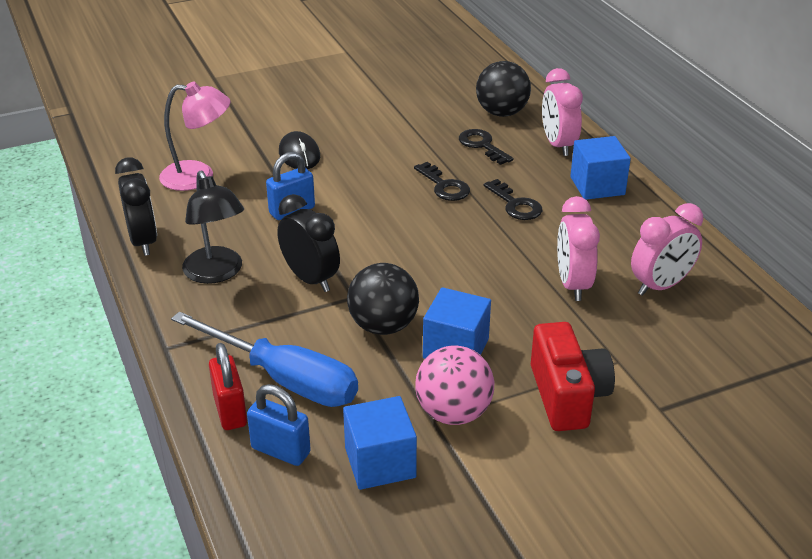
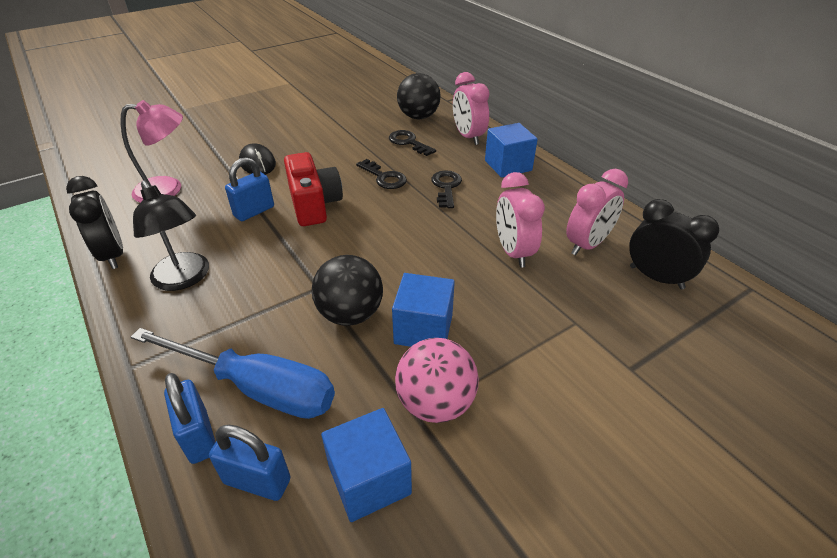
camera: 10 degrees left, 5 degrees up
red padlock [209,343,247,430] -> blue padlock [164,373,215,464]
black clock [277,194,340,292] -> black clock moved to [629,199,720,289]
black key [483,179,542,220] -> black key turned 135 degrees counterclockwise [431,170,462,208]
red camera [531,322,615,431] -> red camera moved to [284,152,343,226]

